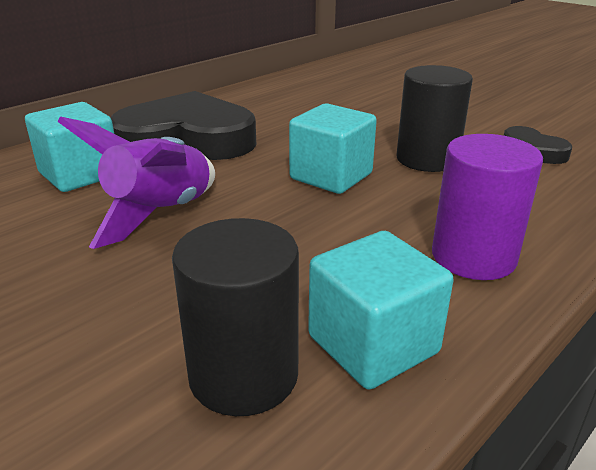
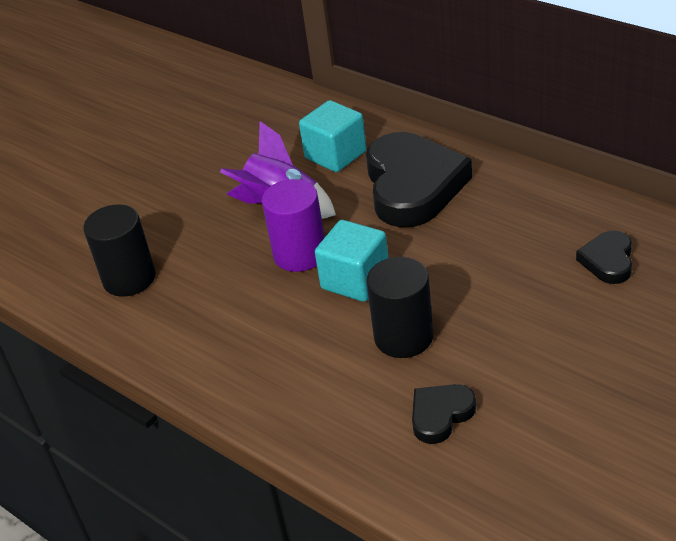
camera: 90 degrees right, 10 degrees up
turquoise cube [308,231,453,390] -> none
purple cylinder [432,134,543,280] -> purple cylinder moved to [262,179,325,272]
none -> black heart [576,231,632,284]

